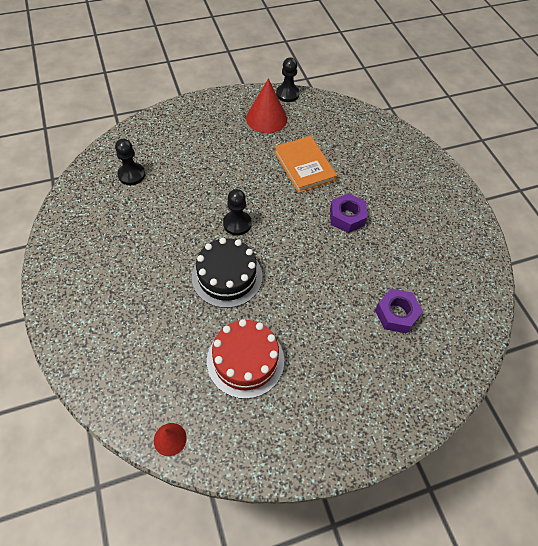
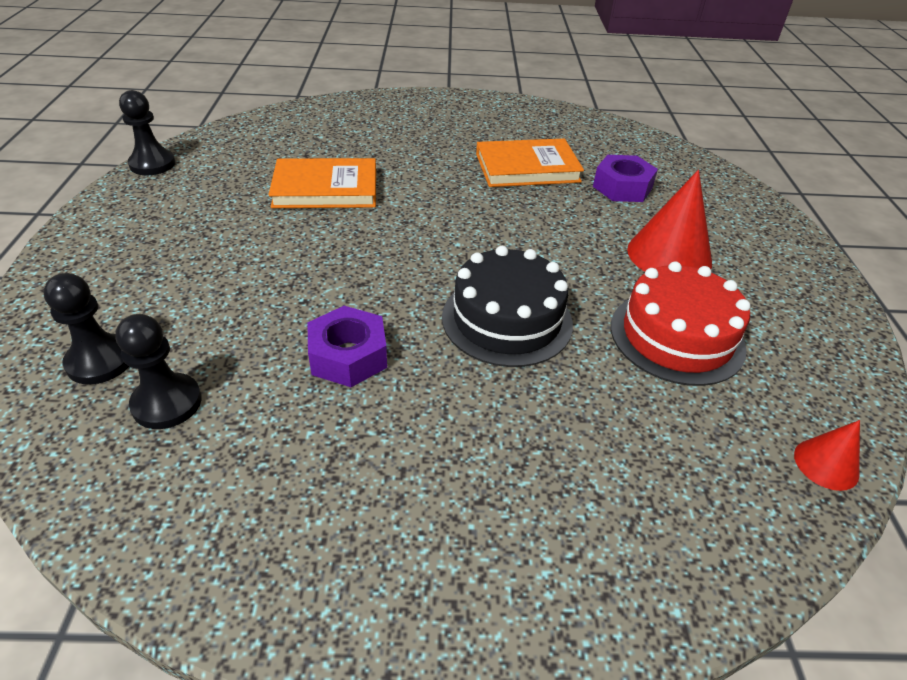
camera: 70 degrees left, 15 degrees down
black pawn [223,189,252,236] -> black pawn moved to [43,273,129,385]
red cone [246,78,287,133] -> red cone moved to [627,170,712,272]
purple nut [330,193,368,233] -> purple nut moved to [307,306,387,387]
none -> orange book [476,138,584,187]

